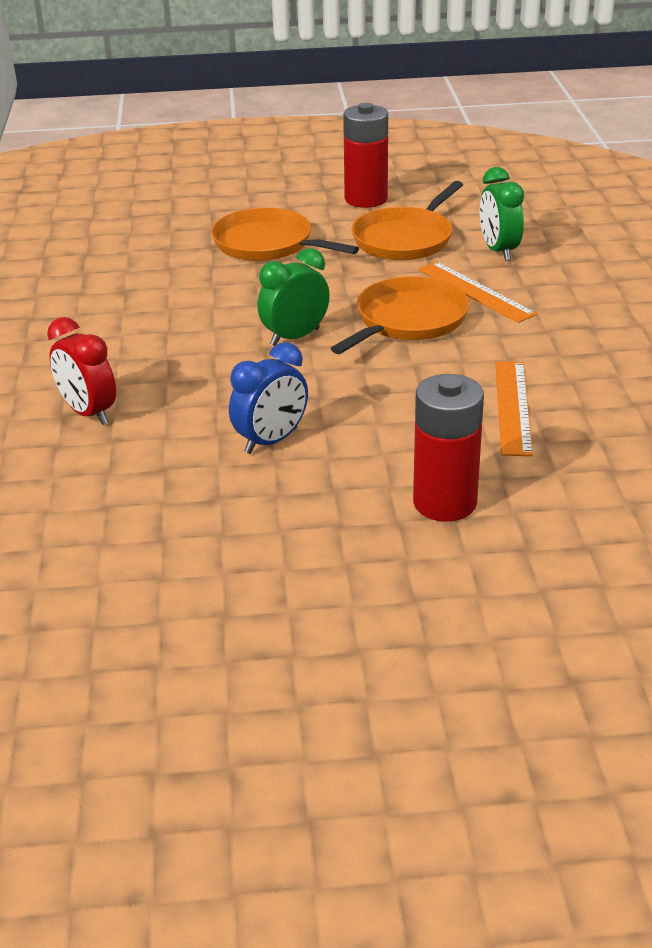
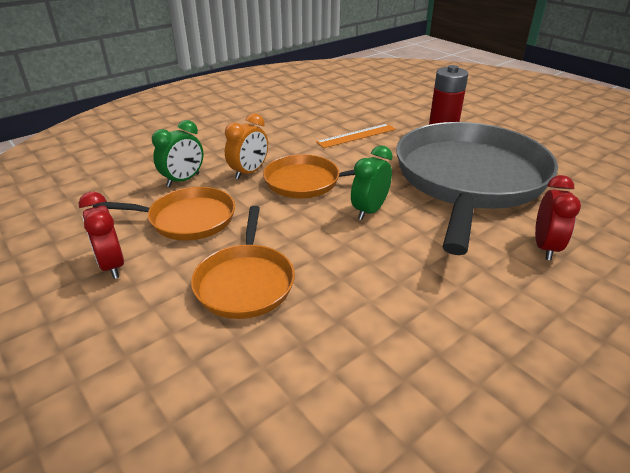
camera: 125 degrees left, 0 degrees up
blue clock [229,342,308,454] -> grey pan [396,122,558,255]
green clock [257,248,330,346] -> green clock turned 105 degrees clockwise [351,145,393,220]
red battery [343,103,388,208] -> red clock [79,192,124,279]
orange ruler [418,261,537,323] -> orange clock [225,113,268,180]

